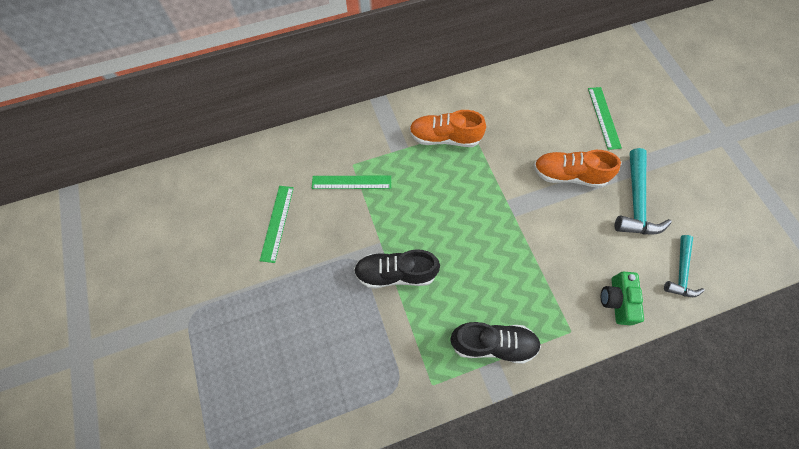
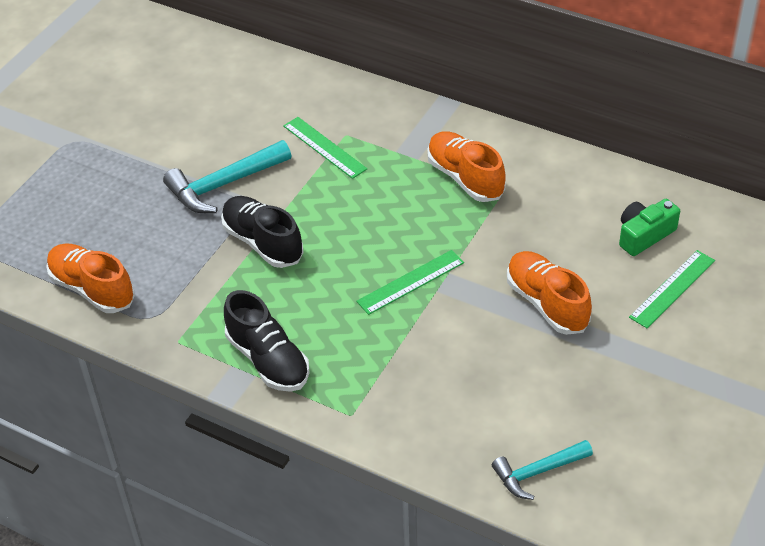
camera: 50 degrees right, 20 degrees down
green ruler [260,186,294,263] -> green ruler moved to [356,250,464,315]
green camera [601,272,644,325] -> green camera moved to [619,199,680,256]
turquoise hammer [615,148,672,234] -> turquoise hammer moved to [163,140,292,213]
none -> orange shoe [46,243,135,313]

